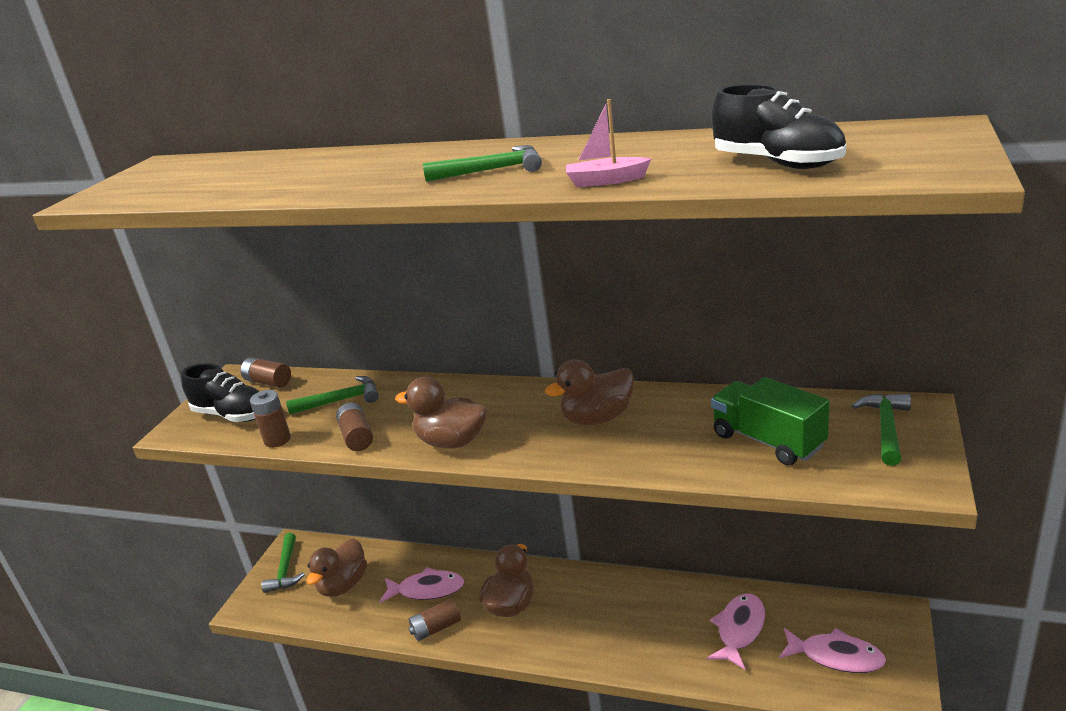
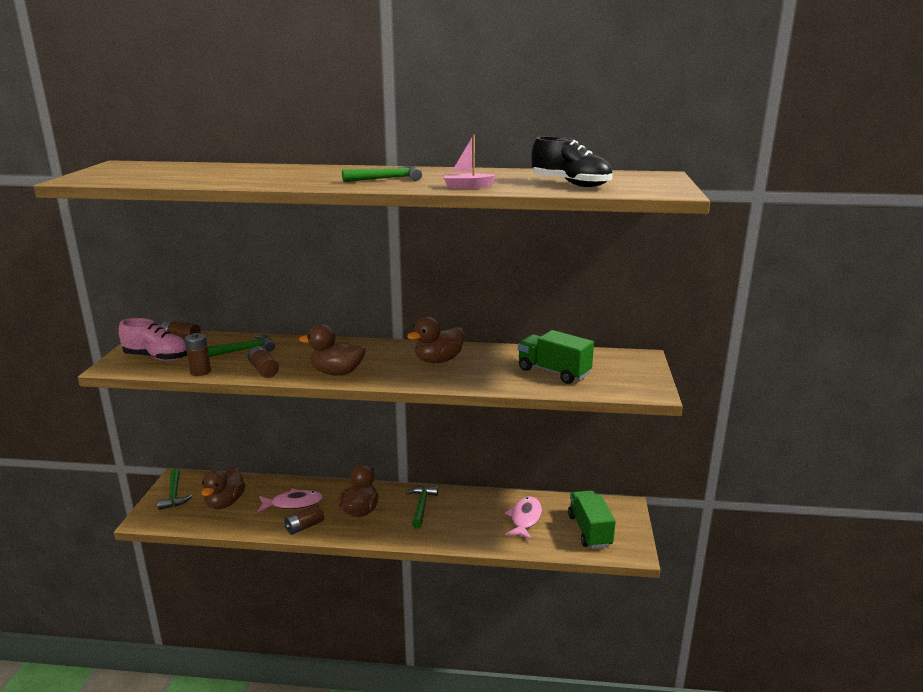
camera: 15 degrees left, 5 degrees down
black shoe [181,363,260,422] -> pink shoe [119,318,187,361]
pink fish [779,628,886,673] -> green truck [568,490,616,548]
green hammer [852,393,911,466] -> green hammer moved to [406,486,438,528]

